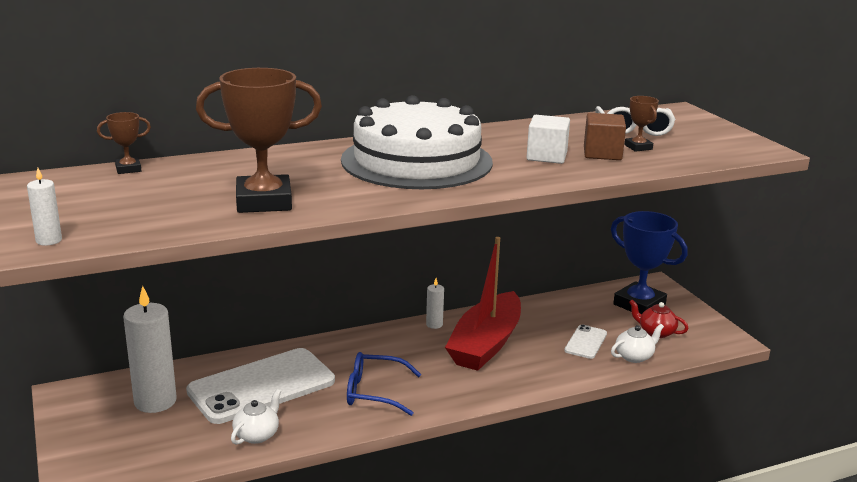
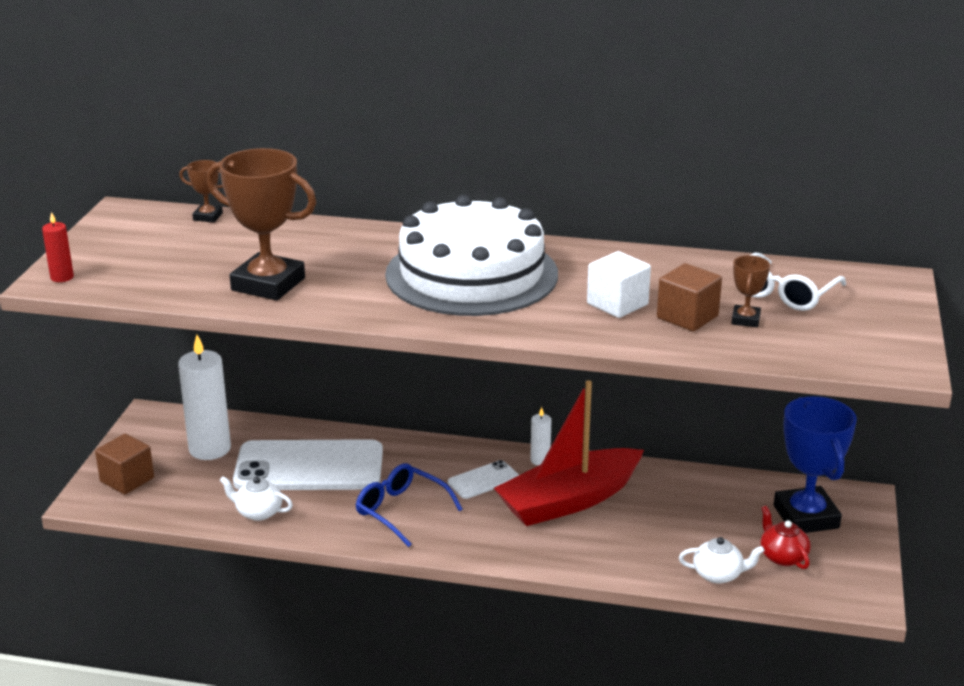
camera: 35 degrees right, 5 degrees up
white candle [27,168,62,245] -> red candle [42,212,74,282]
white teapot [231,389,281,445] -> white teapot turned 135 degrees counterclockwise [220,476,293,521]
white phone [564,324,607,359] -> white phone moved to [448,460,519,499]
none -> brown cube [95,434,154,495]

